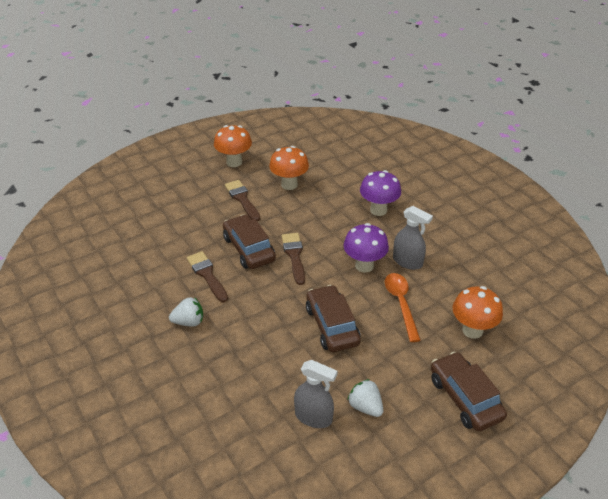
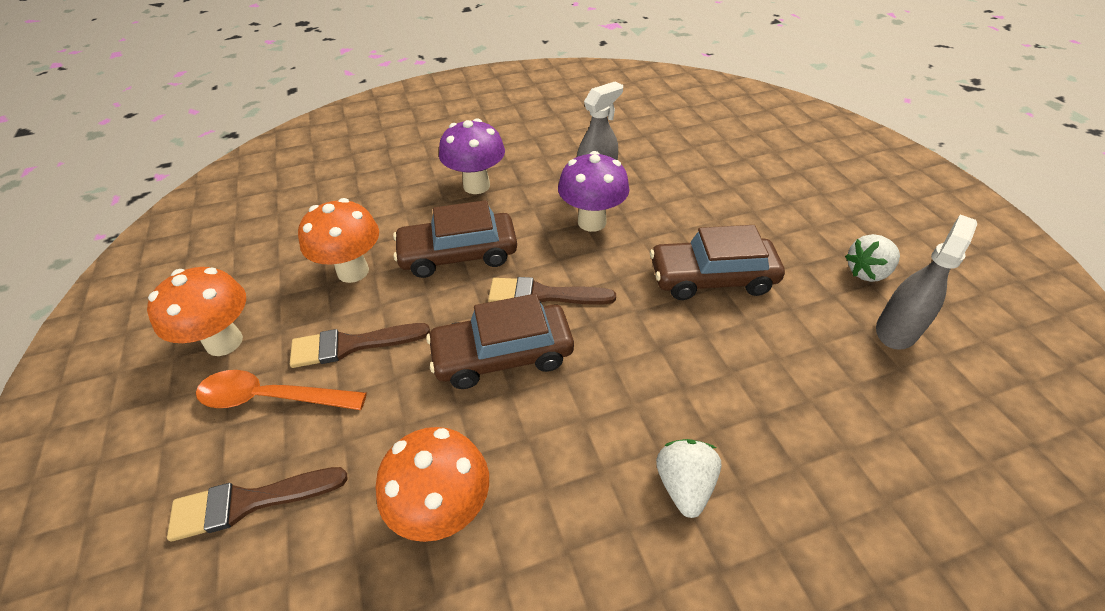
camera: 75 degrees left, 5 degrees up
brown brush [187,251,228,302] -> brown brush moved to [167,467,348,541]
orange spoon [385,273,421,342] -> orange spoon moved to [196,370,367,410]
brown car [431,352,507,431] -> brown car moved to [393,200,517,278]
orange mushroom [453,286,503,339] -> orange mushroom moved to [375,427,489,542]

